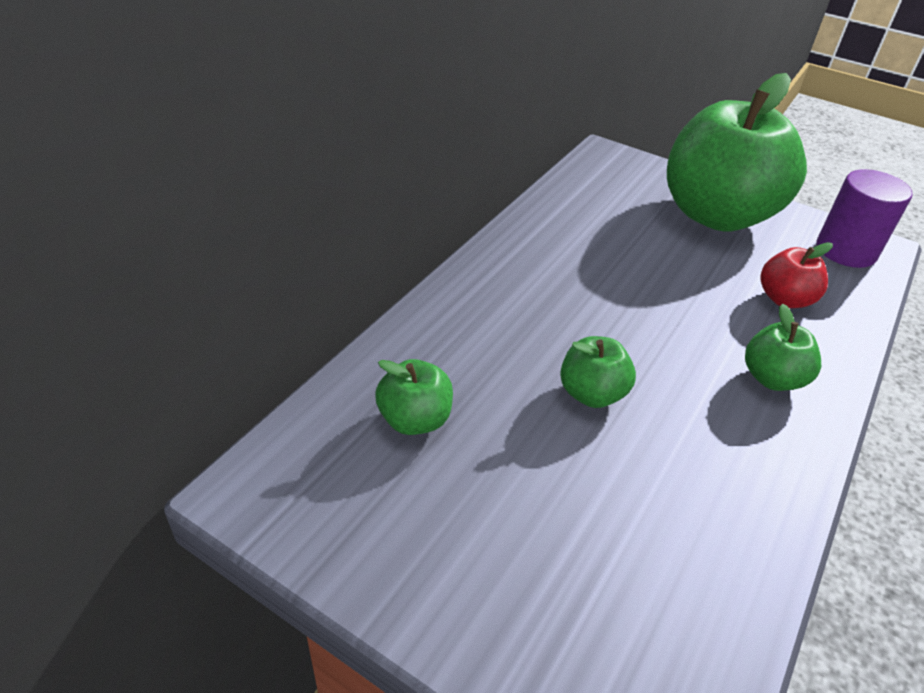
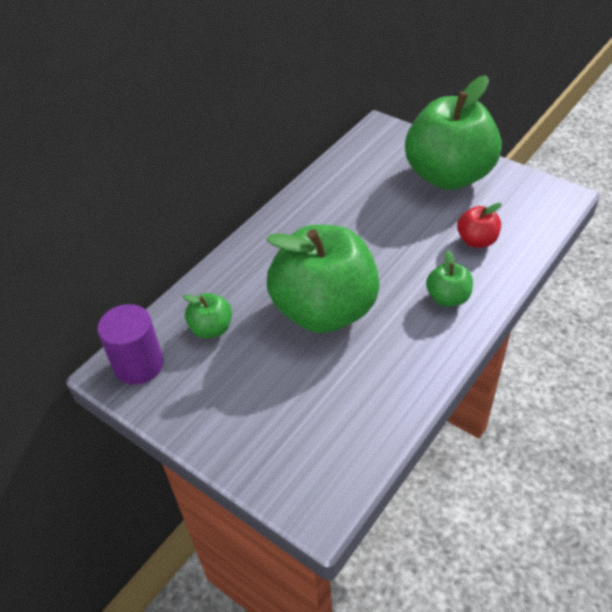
camera: 10 degrees right, 5 degrees up
green apple [560,336,636,408] -> green apple [266,225,380,333], size x2.34
purple cylinder [817,169,913,268] -> purple cylinder moved to [97,304,164,385]

